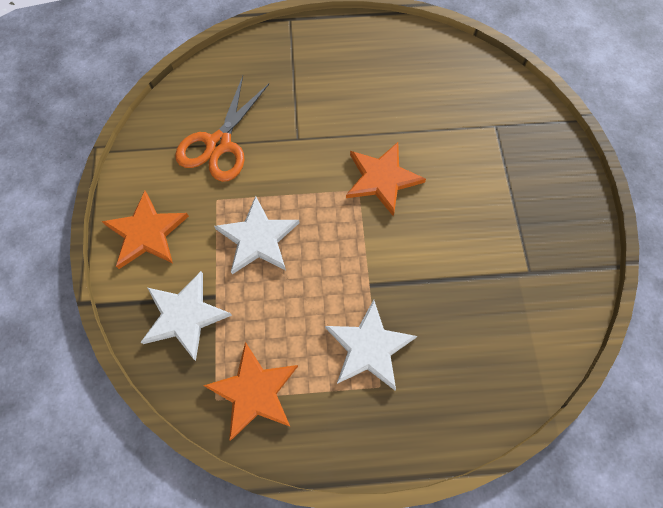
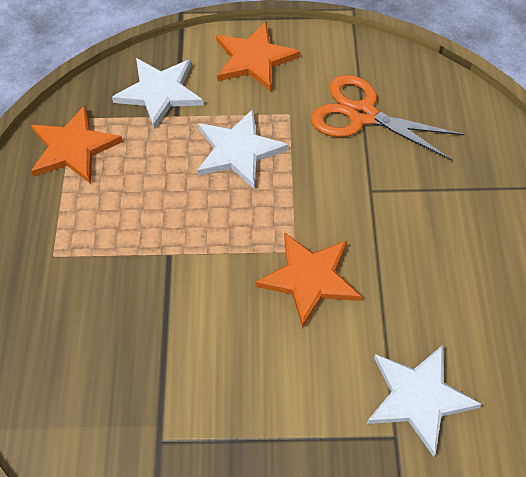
camera: 95 degrees right, 10 degrees down
white star [325,300,417,390] -> white star moved to [367,345,482,457]

